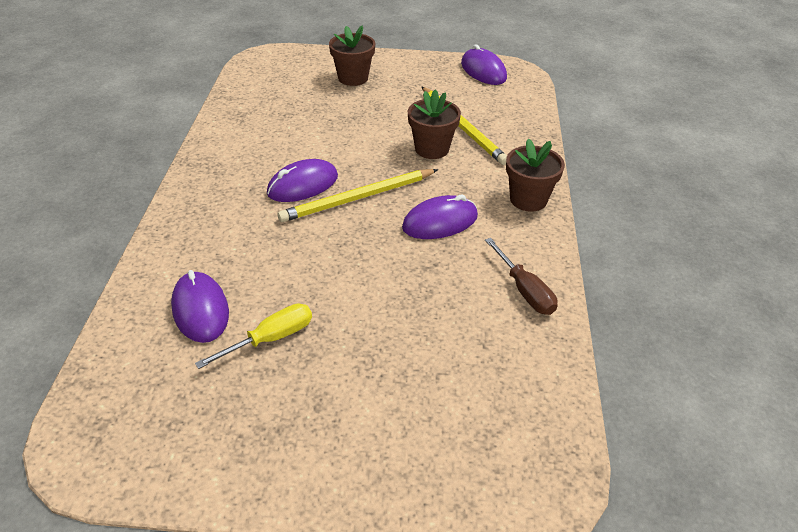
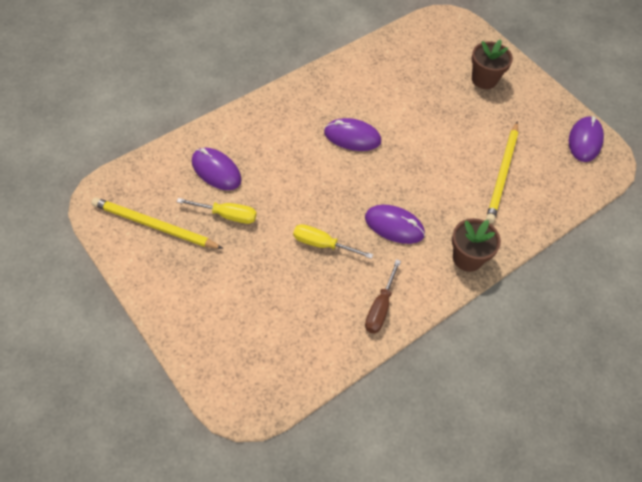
camera: 45 degrees right, 15 degrees up
purple mouse [171,270,229,343] -> purple mouse turned 75 degrees counterclockwise [192,148,241,190]
yellow pencil [278,169,438,222] -> yellow pencil moved to [91,197,223,249]
brown flower pot [408,90,461,159] -> none
none -> yellow screwdriver [293,224,373,259]

